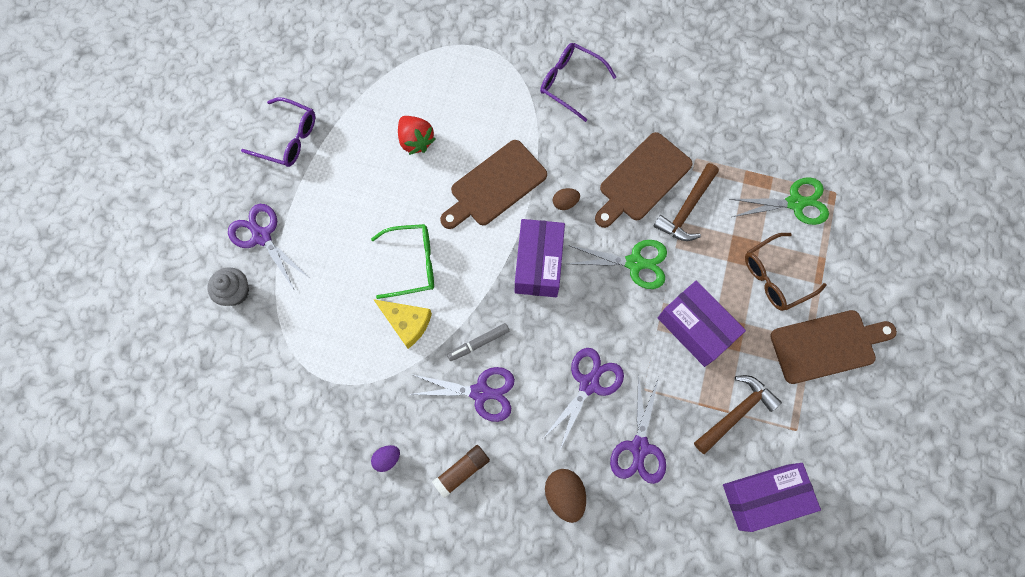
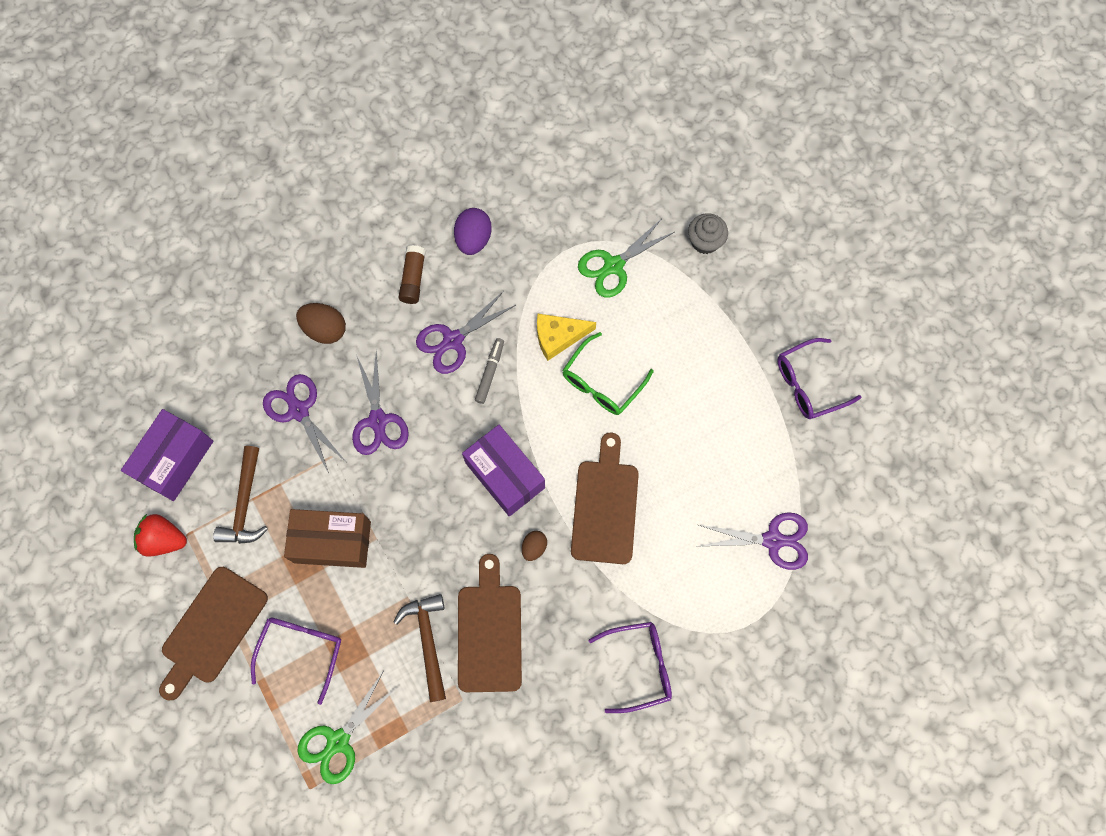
camera: 135 degrees right, 0 degrees up
purple scissors [228,204,308,291] -> purple scissors moved to [699,512,808,570]
purple egg [371,445,400,472] -> purple egg [454,208,492,255], size x1.67
red strawberry [398,116,436,155] -> red strawberry moved to [134,514,187,557]
green scissors [568,240,667,289] -> green scissors moved to [578,220,674,298]
purple box [658,281,746,367] -> brown box [284,509,371,568]
brown glasses [745,233,827,311] -> purple glasses [251,617,341,705]

